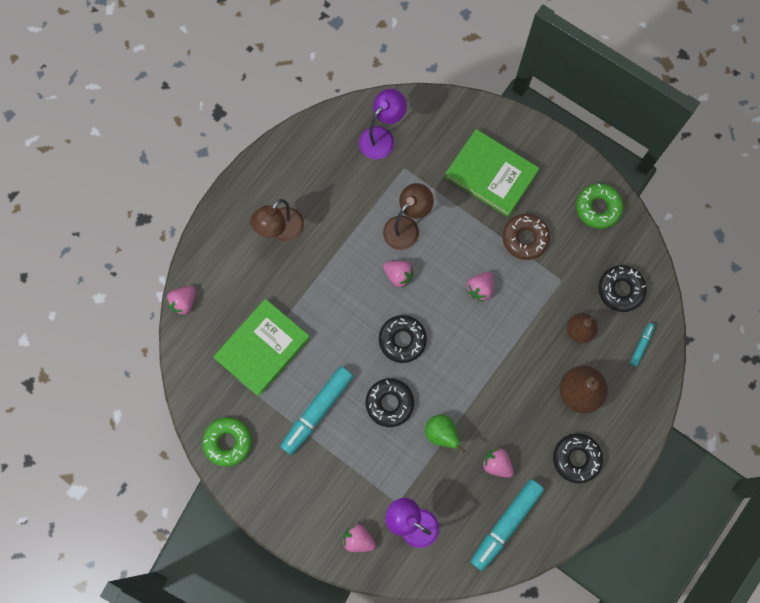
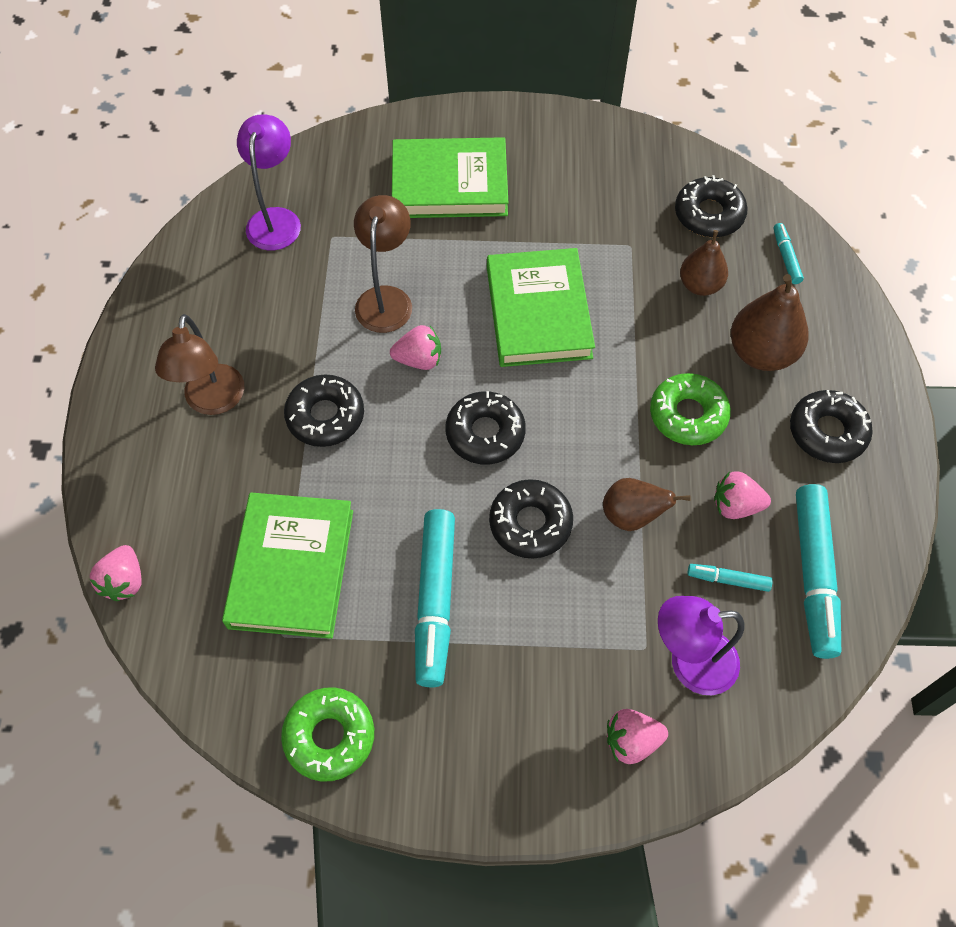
camera: 35 degrees left, 15 degrees down
green pear [425,415,465,453] -> brown pear [603,478,691,531]
pink strawberry [466,272,494,302] -> green book [487,248,595,367]
brown donut [503,214,550,260] -> none
green donut [576,183,624,229] -> green donut moved to [650,373,731,445]
none -> black donut [284,374,364,447]
none -> turquoise marker [688,564,773,592]

